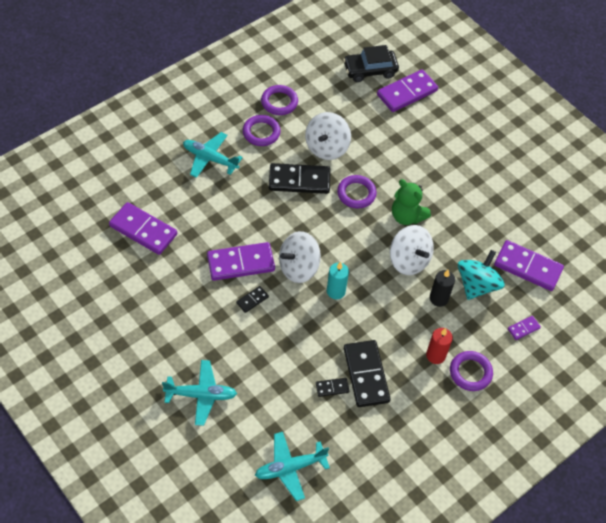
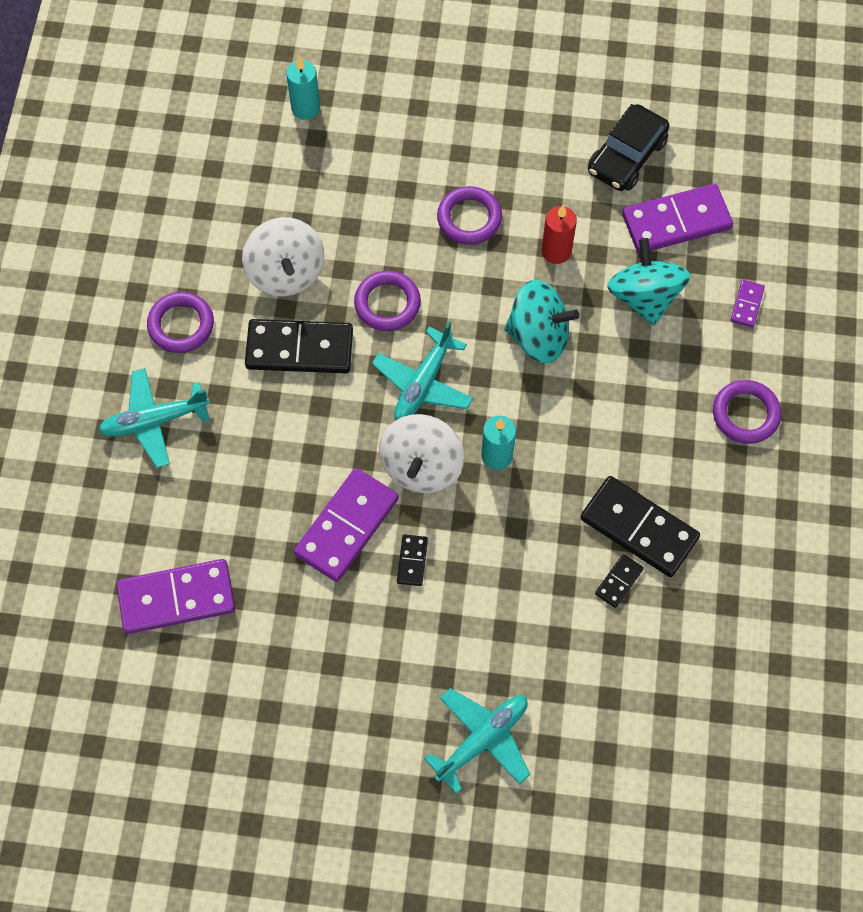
camera: 40 degrees left, 10 degrees up
turquoise plane [255,432,330,501] -> turquoise plane moved to [372,321,473,420]
purple ring [261,85,298,115] -> purple ring moved to [437,186,502,245]
black domino [269,163,330,194] -> black domino turned 45 degrees clockwise [245,319,353,373]
black car [343,45,399,82] -> black car moved to [588,104,669,191]
purple domino [377,69,438,112] -> turquoise candle [286,56,320,120]
white spinning top [390,225,434,275] -> turquoise spinning top [504,280,579,363]
green teddy bear [392,179,431,225] -> none
red candle [426,328,453,364] -> red candle moved to [541,205,577,264]
black candle [430,270,455,307] -> none

